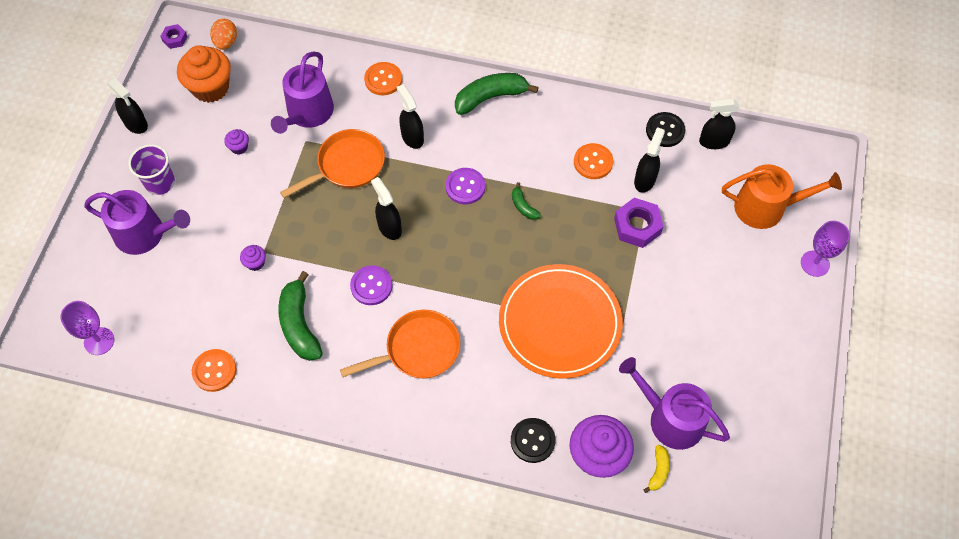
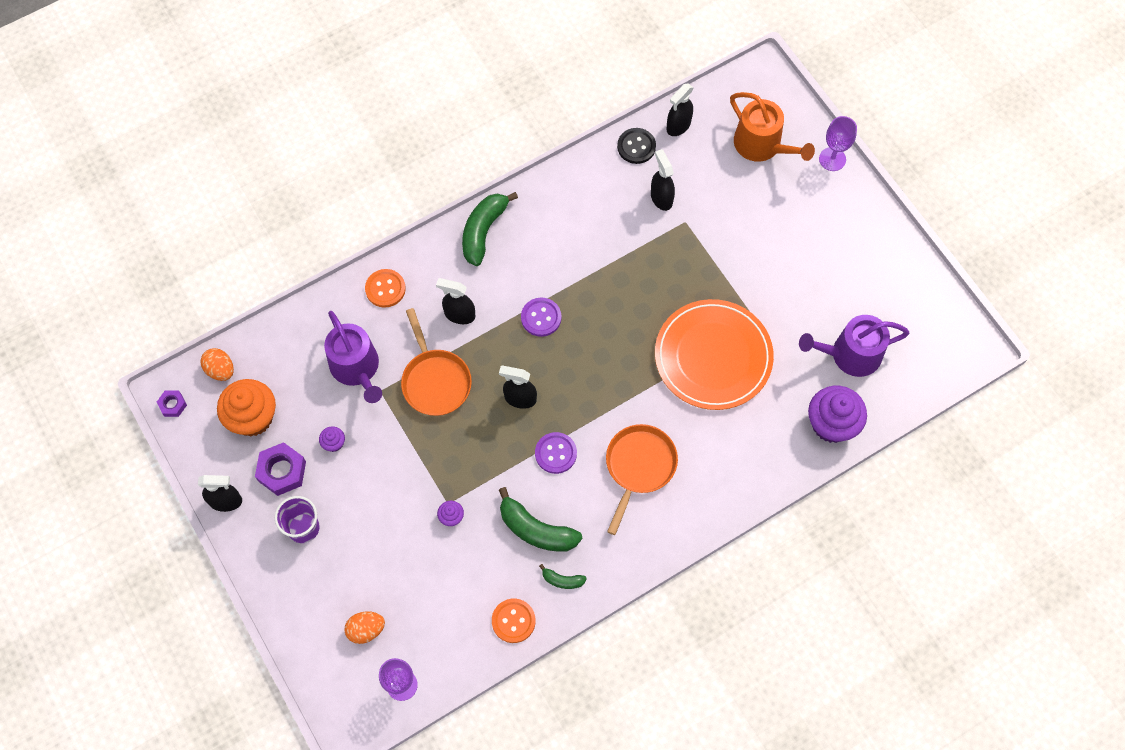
camera: 45 degrees left, 5 degrees up
purple watering can [84,190,190,255] -> none
orange pan [280,129,385,198] -> orange pan turned 150 degrees clockwise [401,308,472,416]
black button [511,418,556,463] -> none
green banana [512,182,541,220] -> green banana moved to [539,564,587,589]
orange button [574,143,613,179] -> none
purple nut [614,198,664,248] -> purple nut moved to [255,442,306,496]
yellow banana [644,445,670,493] -> none
orange watering can [722,164,842,229] -> orange watering can turned 90 degrees clockwise [730,92,815,162]
none -> orange egg [344,611,385,644]

